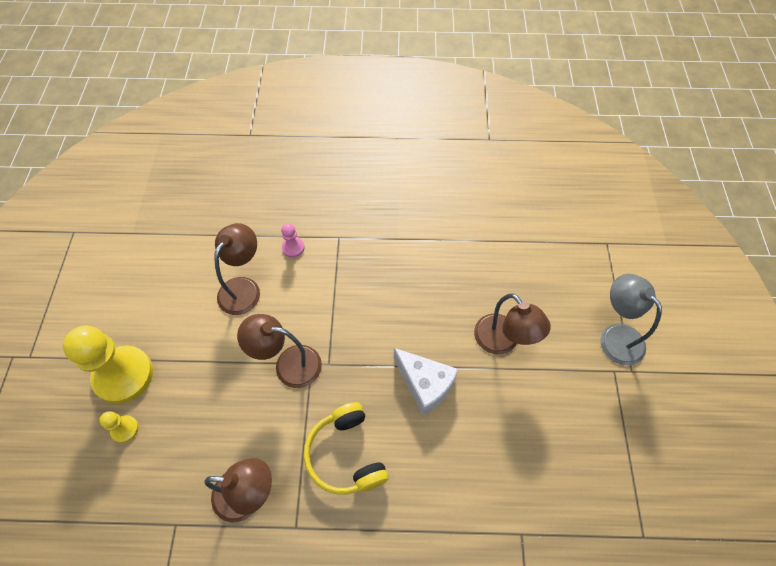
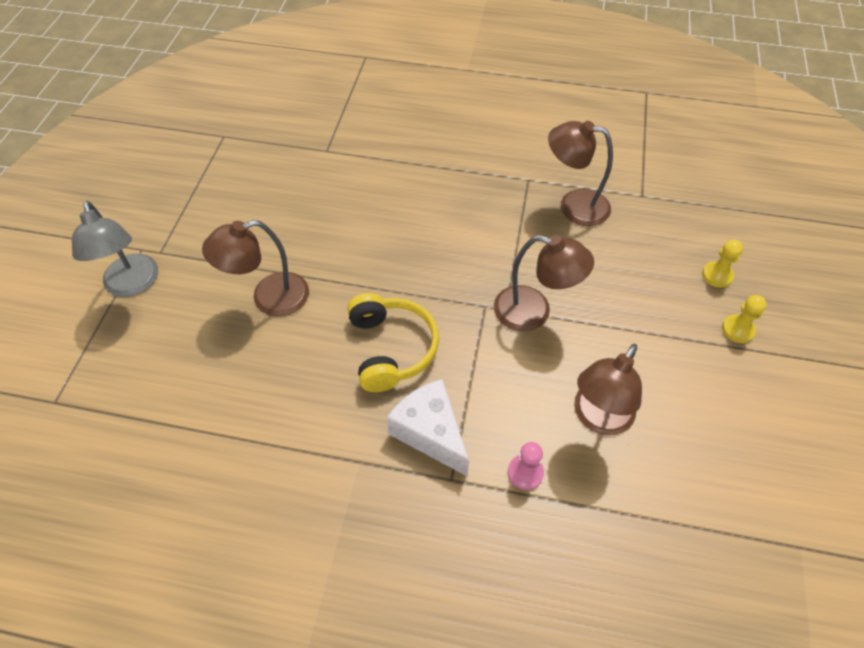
camera: 170 degrees left, 5 degrees down
yellow pawn [63,326,153,404] -> yellow pawn [722,295,767,343], size x0.44
yellow headphones [304,402,389,495] -> yellow headphones moved to [347,293,439,392]
white cheese [394,348,458,415] -> white cheese moved to [387,379,469,476]
brown lamp [474,293,551,355] -> brown lamp turned 90 degrees counterclockwise [202,220,309,317]

